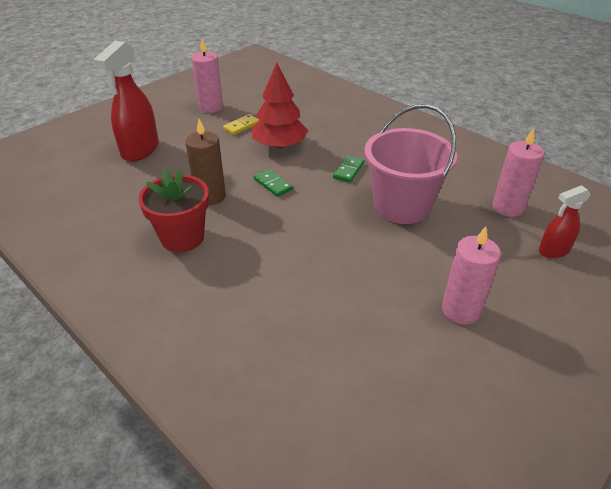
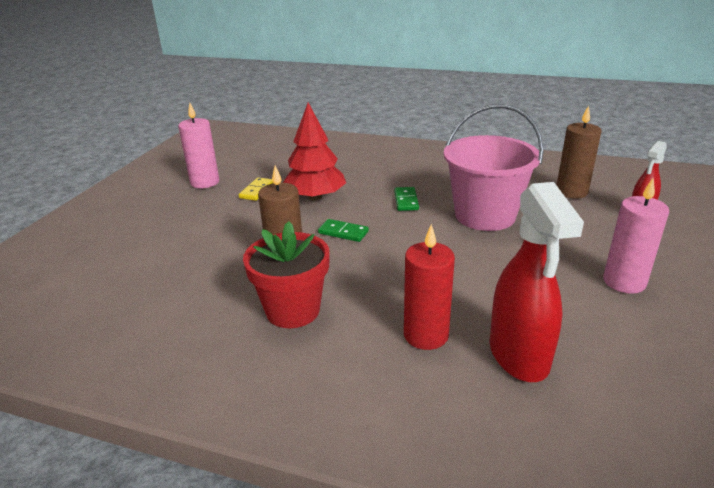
camera: 25 degrees left, 10 degrees down
red spray bottle [93,41,159,162] -> red spray bottle moved to [489,182,584,382]
pink candle [492,128,544,217] -> brown candle [557,105,602,199]
none -> red candle [404,224,455,350]

